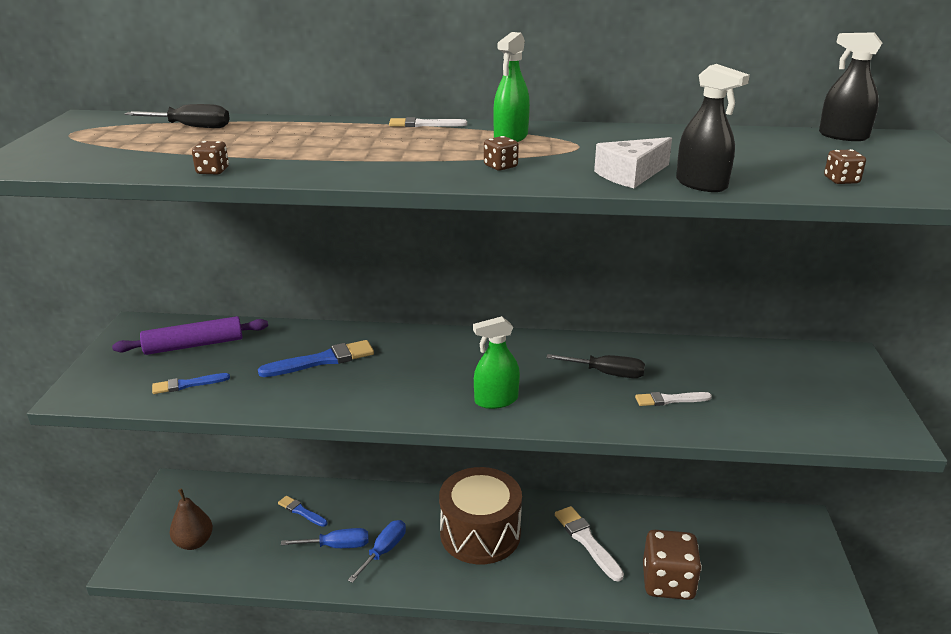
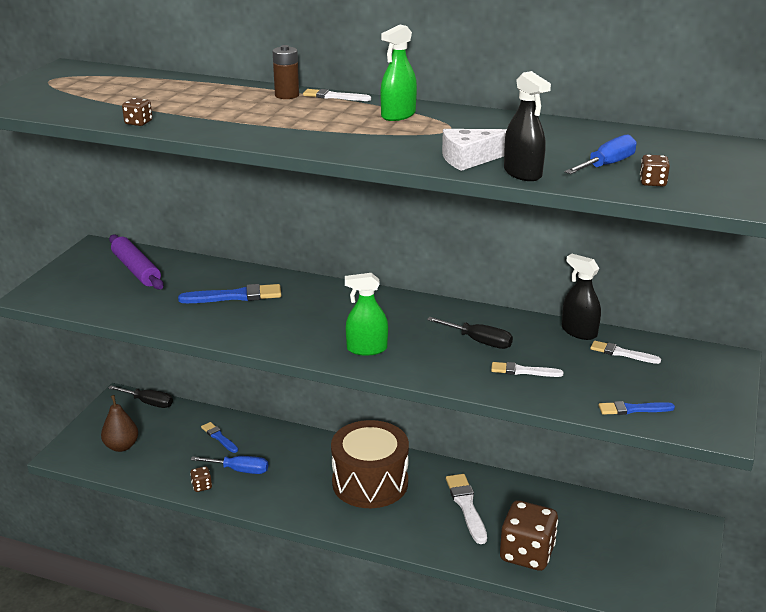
camera: 15 degrees right, 0 degrees up
purple rolling pin [112,316,268,355] -> purple rolling pin turned 60 degrees clockwise [109,235,164,290]
black screwdriver [125,104,230,128] -> black screwdriver moved to [108,386,173,408]
blue brush [152,373,230,394] -> blue brush moved to [599,401,675,415]
blue screwdriver [348,520,406,583] -> blue screwdriver moved to [565,134,637,174]
brown dice [484,136,519,171] -> brown dice moved to [190,466,212,492]
black spray bottle [819,32,882,141] -> black spray bottle moved to [562,254,601,340]
none -> brown battery [272,45,299,99]
none -> white brush [590,341,661,364]

